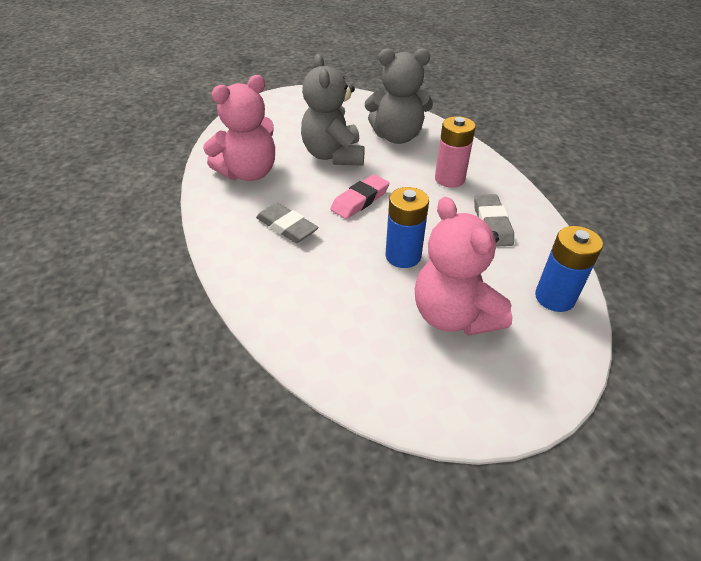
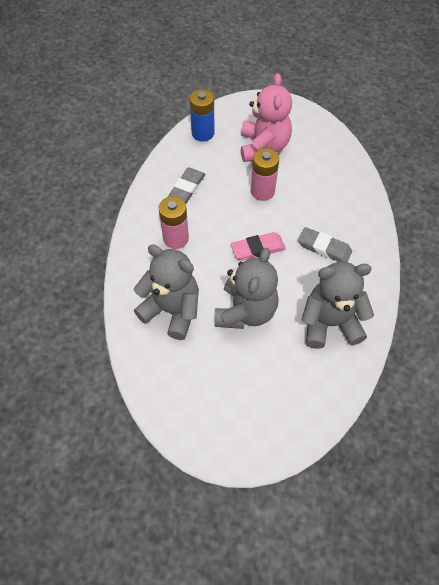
camera: 150 degrees left, 15 degrees up
pink teddy bear [203,75,275,181] -> grey teddy bear [302,262,374,349]
grey eraser [256,203,319,243] -> grey eraser turned 45 degrees counterclockwise [298,227,352,262]
blue battery [386,187,429,268] -> pink battery [251,148,279,201]

